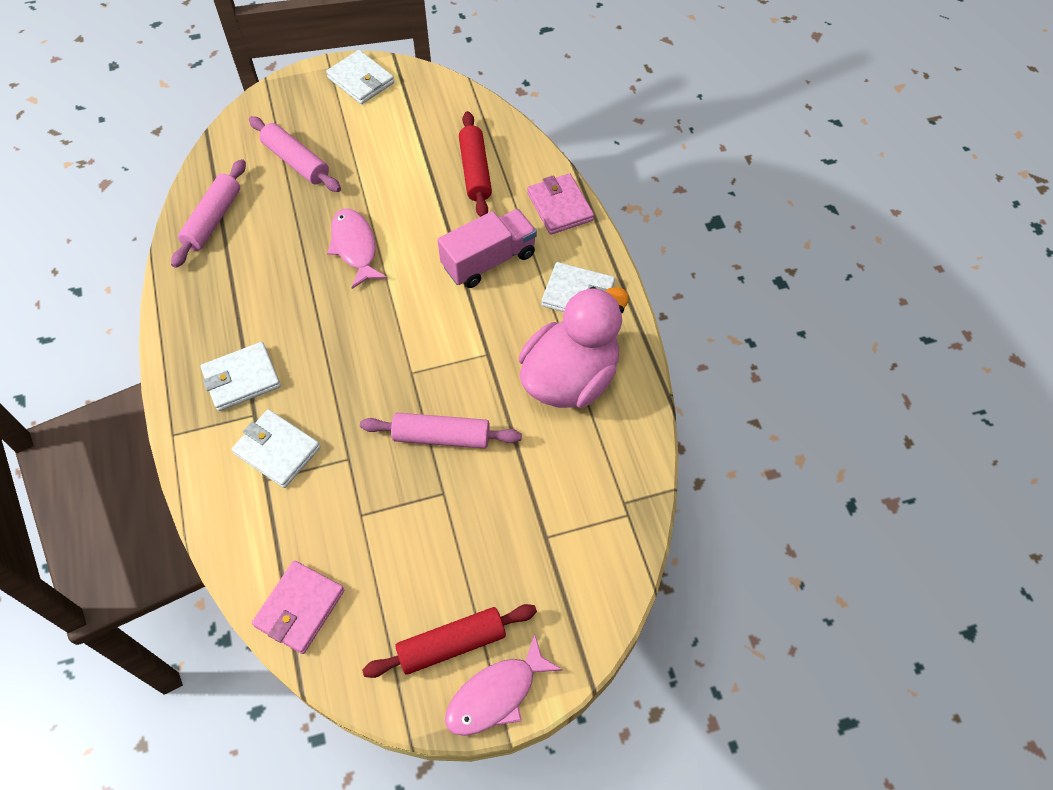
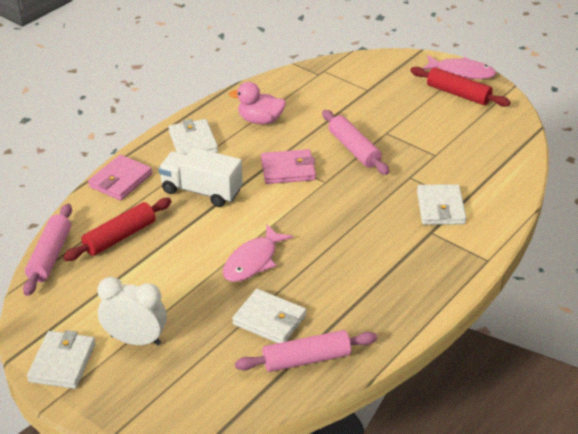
camera: 125 degrees left, 20 degrees down
white wallet [201,342,281,411] -> white wallet moved to [232,289,306,343]
pink rolling pin [249,116,341,192] -> pink rolling pin moved to [23,204,72,296]
pink wallet [252,560,344,654] -> pink wallet moved to [261,149,316,184]
pink truck [438,209,537,288] -> white truck [159,147,243,207]
pink duck [519,287,629,408] -> pink duck [229,82,286,124], size x0.56
none -> white clock [97,277,167,346]

